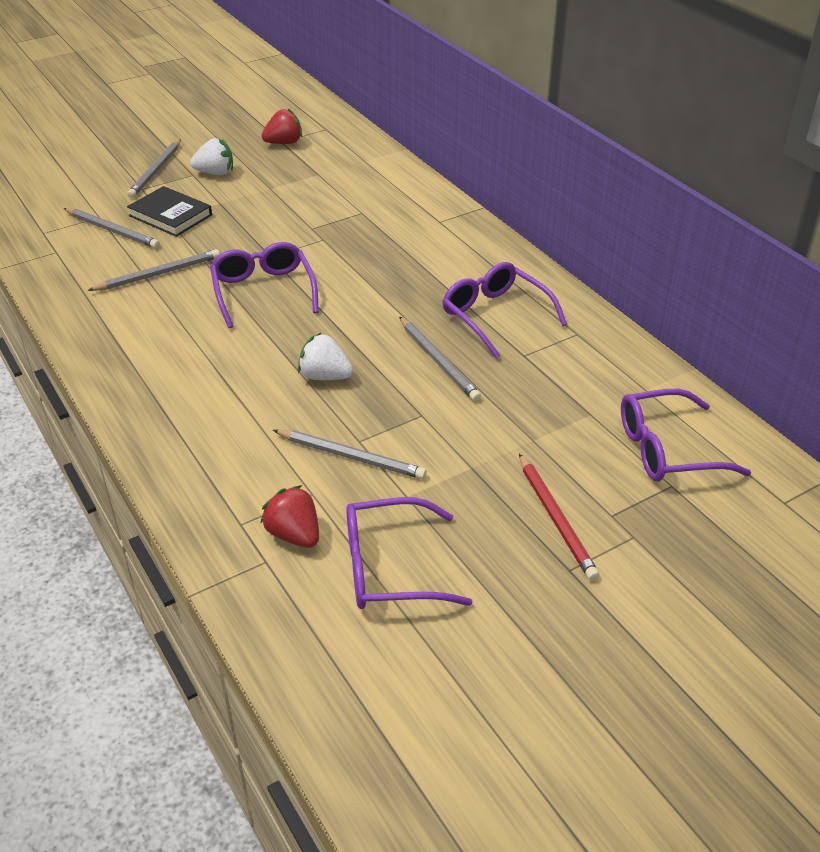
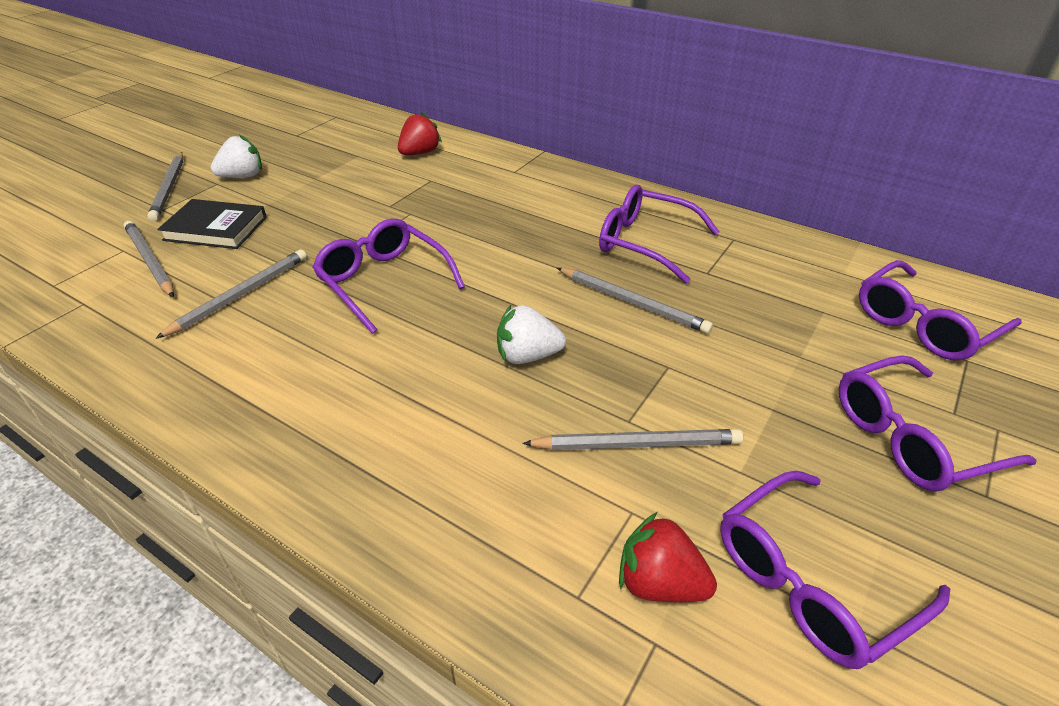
camera: 25 degrees left, 0 degrees up
grey pencil [63,208,160,249] -> grey pencil turned 135 degrees counterclockwise [124,221,174,297]
red strawberry [261,109,302,144] -> red strawberry moved to [398,112,442,155]
red pencil [519,454,600,581] -> purple glasses [839,355,1037,492]

